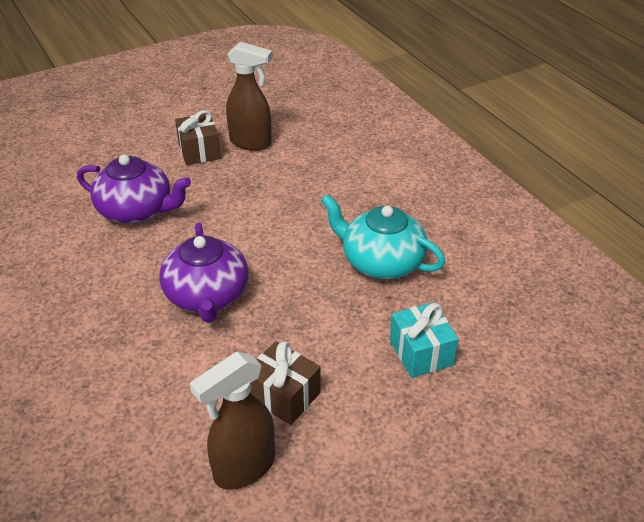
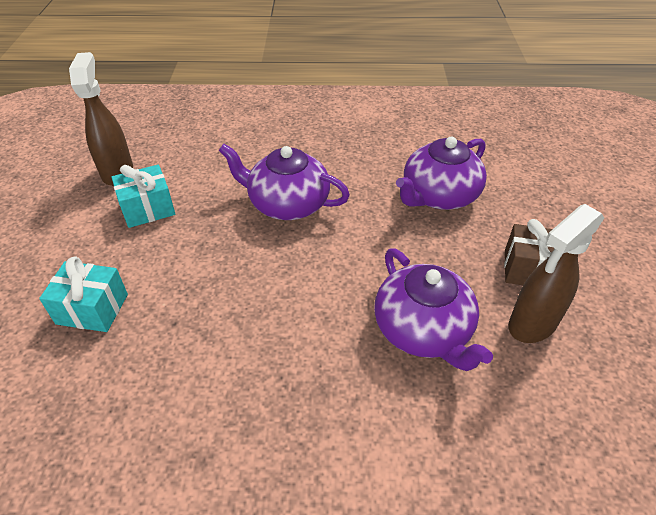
camera: 120 degrees right, 5 degrees up
brown gift [250,341,320,425] -> turquoise gift [112,164,175,228]
turquoise teapot [321,194,445,279] -> none
none -> purple teapot [374,248,493,371]

